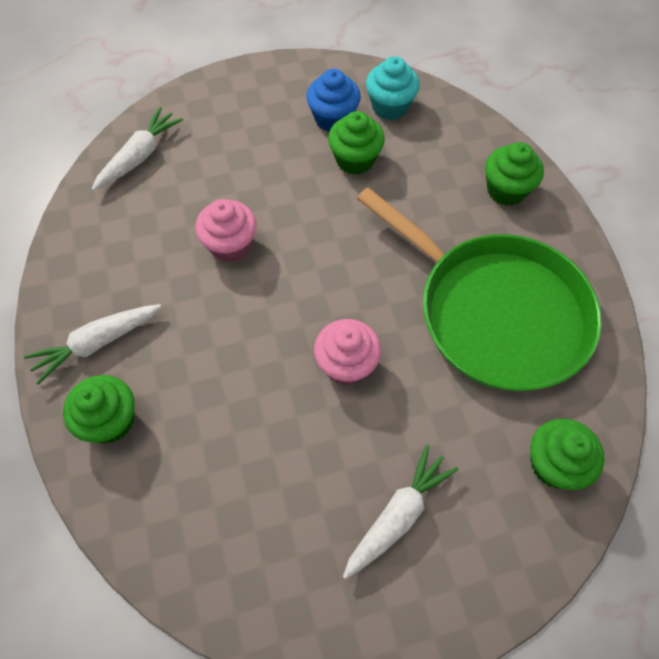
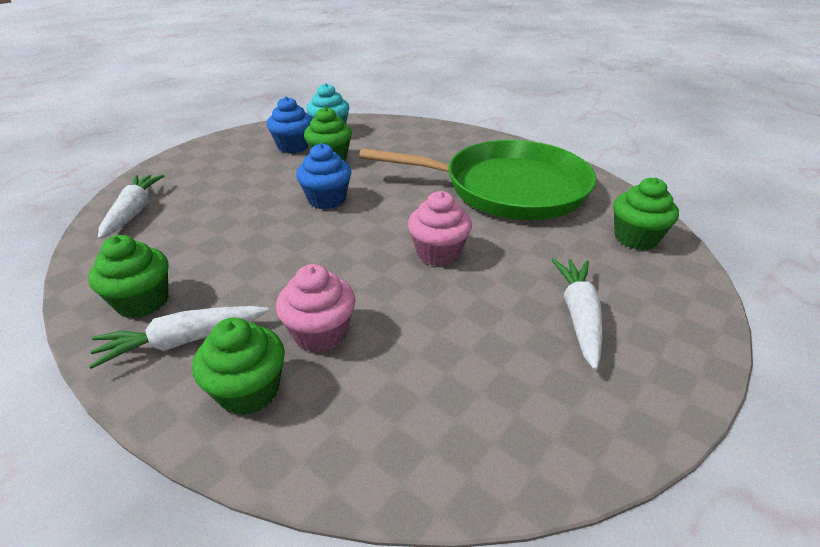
camera: 35 degrees left, 25 degrees down
white carrot [24,304,161,385] -> white carrot turned 45 degrees clockwise [89,306,269,369]
pink cupcake [195,199,256,262] -> pink cupcake moved to [276,264,356,353]
green cupcake [485,142,544,206] -> green cupcake moved to [88,235,168,318]
none -> blue cupcake [296,143,351,209]

